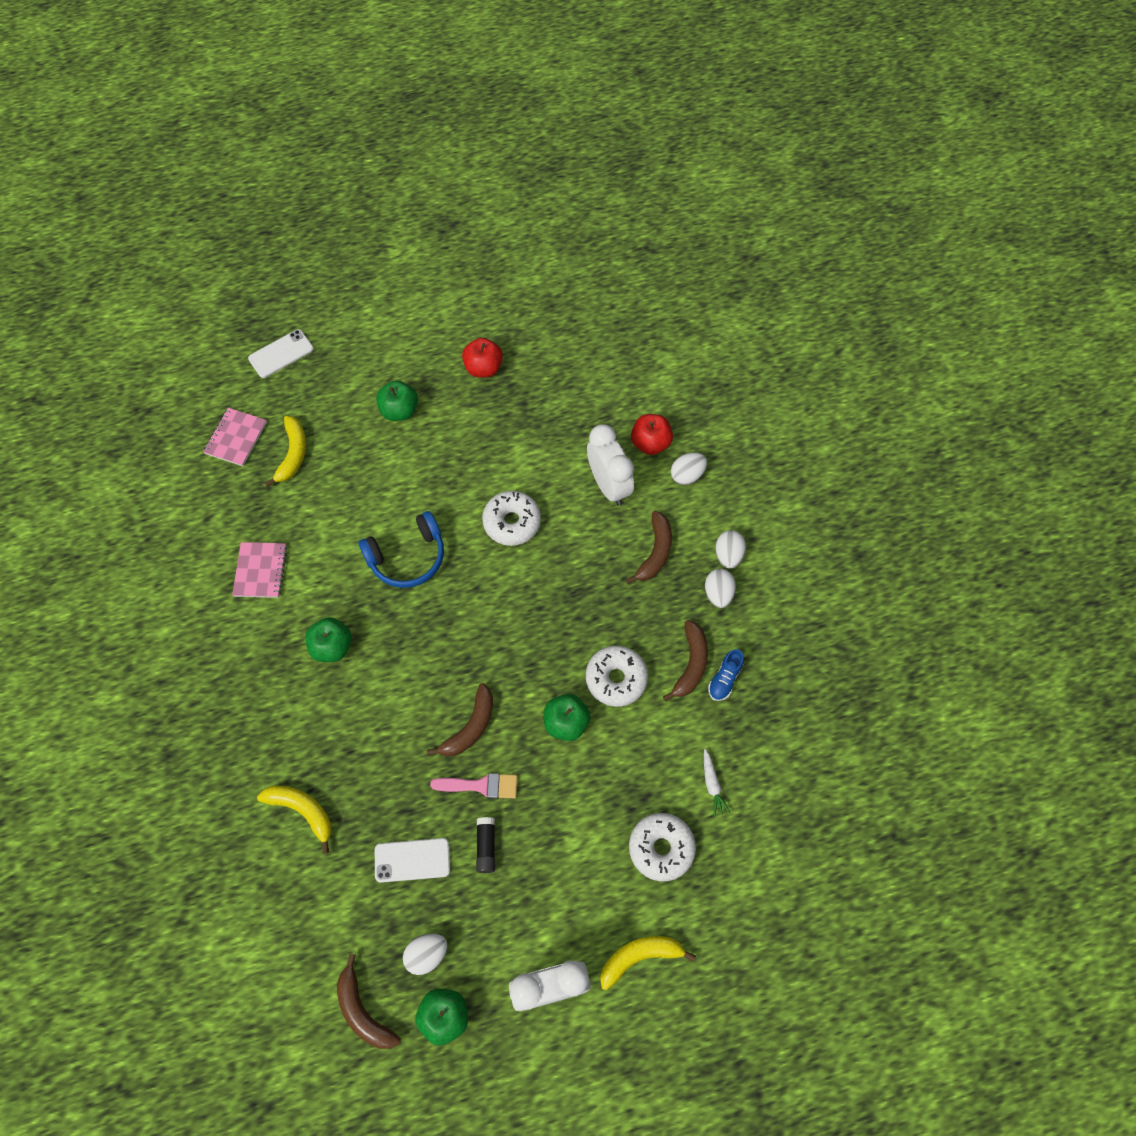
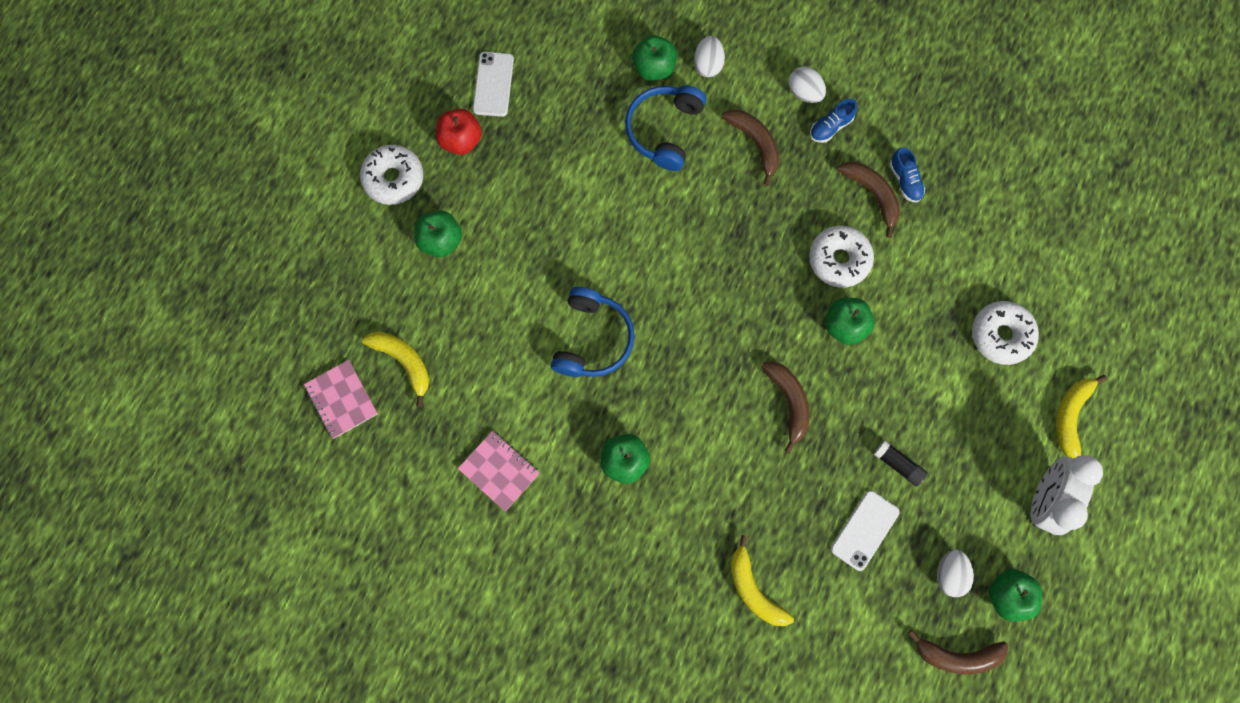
camera: 50 degrees left, 10 degrees up
white phone [248,329,314,378] -> white phone moved to [473,52,514,117]
yellow banana [257,786,331,854] -> yellow banana turned 105 degrees counterclockwise [731,535,794,626]
pink brush [430,773,517,799] -> none
white donut [482,491,541,546] -> white donut moved to [360,145,423,205]
white clock [587,424,634,506] -> blue headphones [625,85,706,171]
red apple [631,414,673,455] -> green apple [632,35,677,81]
white carrot [704,749,730,816] -> none
white egg [705,569,736,608] -> blue shoe [810,99,857,143]

